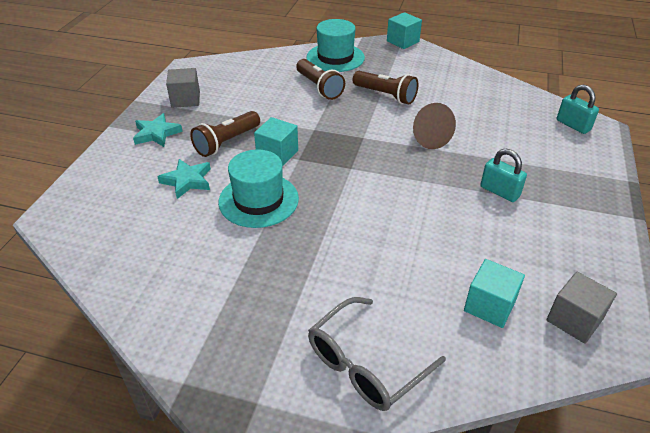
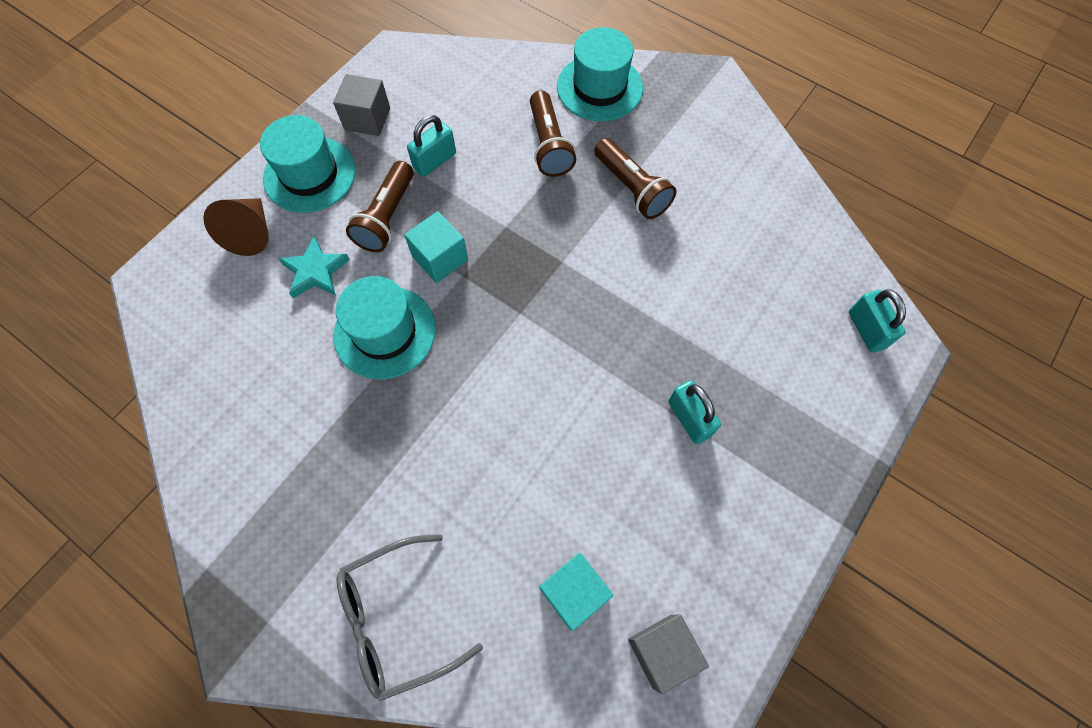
camera: 20 degrees right, 25 degrees up
turquoise star [133,113,183,147] -> turquoise hat [260,115,356,213]
brown flashlight [190,111,260,157] -> brown flashlight turned 45 degrees counterclockwise [346,161,414,252]
turquoise cube [387,12,422,49] -> none
brown cone [413,103,456,149] -> brown cone moved to [203,198,269,256]
none -> turquoise padlock [407,115,456,177]

